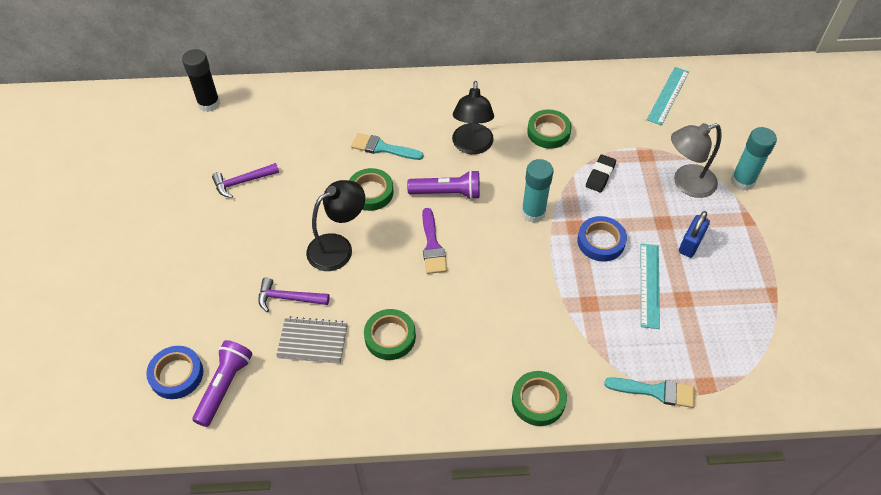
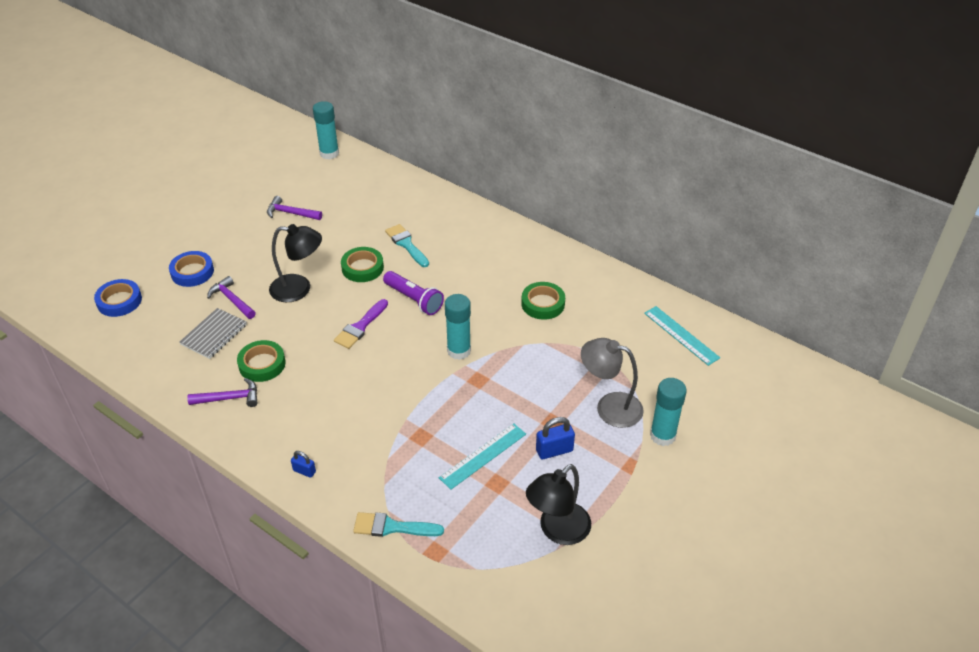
camera: 40 degrees right, 10 degrees down
black glue stick [182,49,220,112] -> turquoise glue stick [313,101,339,160]
purple flashlight [192,340,252,427] -> none
grey notebook [276,316,348,364] -> grey notebook turned 75 degrees clockwise [179,308,247,359]
black lamp [452,81,494,154] -> black lamp moved to [526,464,591,545]
green tape [512,371,567,426] -> blue padlock [291,451,316,478]
blue tape [577,216,627,262] -> blue tape moved to [169,251,214,287]
black eraser [586,154,616,192] -> none
turquoise brush [604,377,695,408] -> turquoise brush turned 135 degrees clockwise [353,512,444,537]
turquoise ruler [647,67,689,126] -> turquoise ruler turned 75 degrees clockwise [644,306,720,366]
none -> purple hammer [187,378,258,407]

